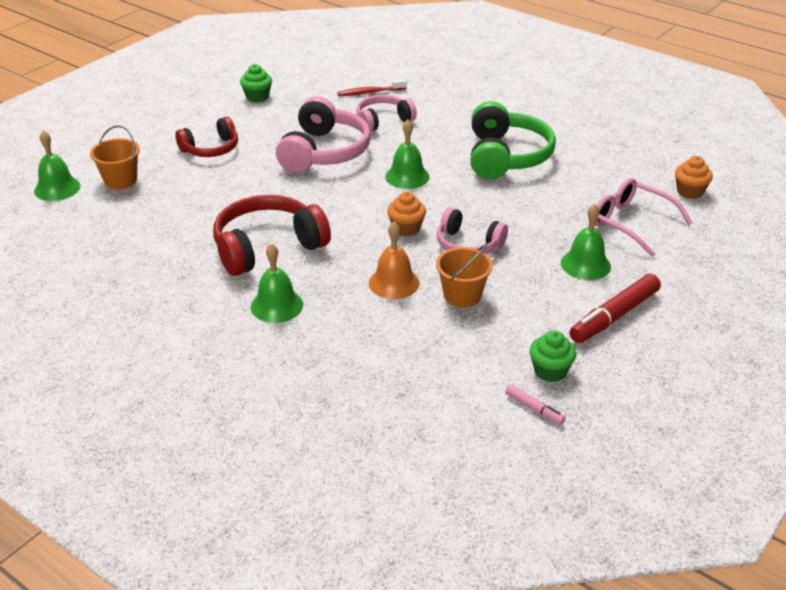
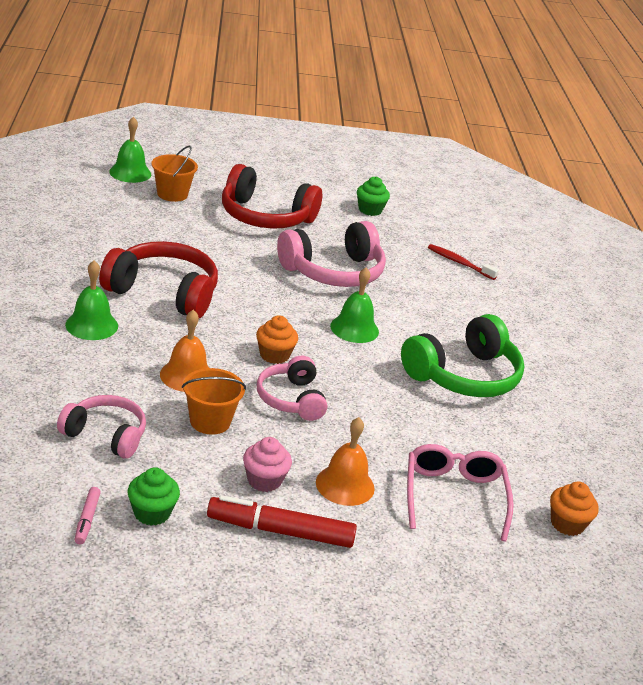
camera: 45 degrees right, 5 degrees down
red headphones [175,117,238,157] -> red headphones [222,164,322,229], size x1.62
pink headphones [356,95,417,132] -> pink headphones moved to [57,395,146,459]
green bell [561,204,611,280] -> orange bell [316,417,375,506]
none -> pink cupcake [243,437,292,492]

